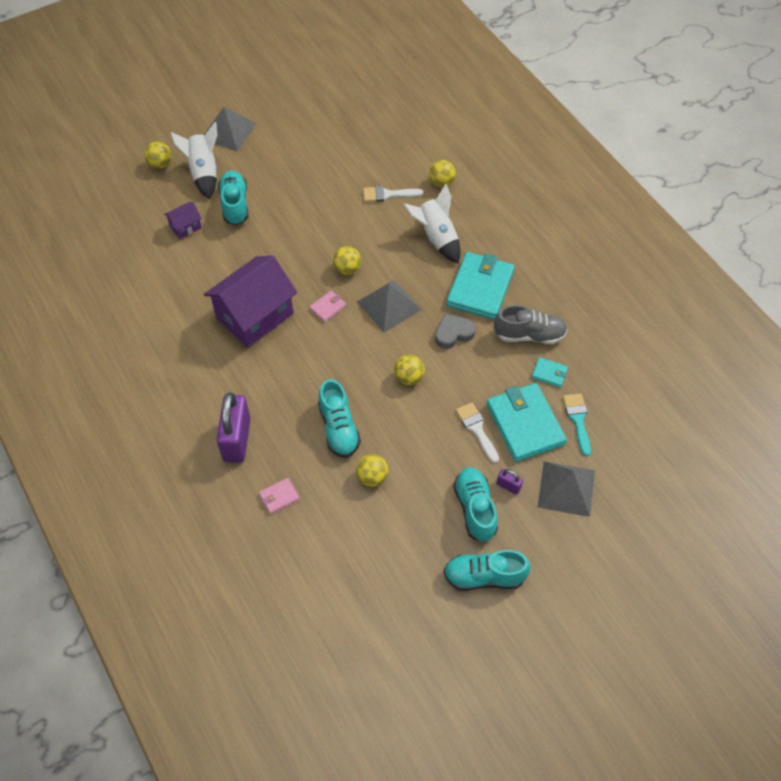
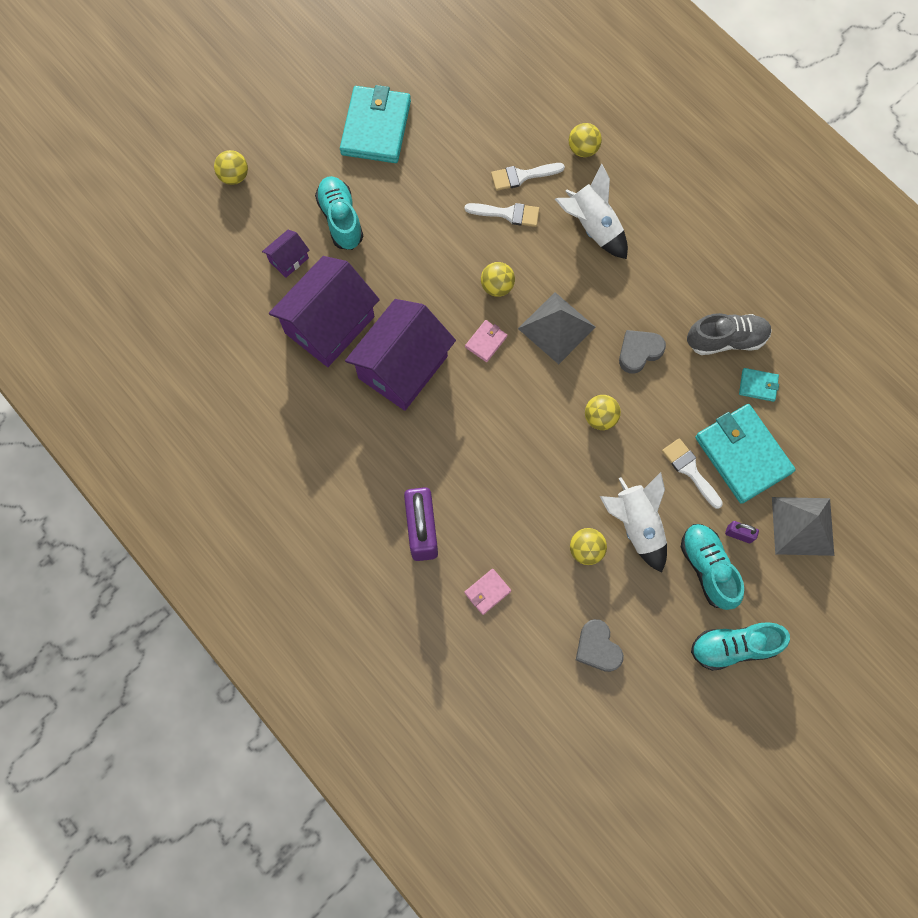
camera: 10 degrees left, 15 degrees up
white rocket [170,122,217,199] -> white rocket moved to [600,472,667,572]
grey pyramid [204,107,257,151] -> none
turquoise shoe [318,379,361,458] -> none
turquoise wallet [447,252,515,320] -> turquoise wallet moved to [340,85,411,163]
turquoise brush [563,393,591,456] -> none
none -> purple house [269,256,380,367]
none -> white brush [465,203,539,227]
none -> grey heart [576,619,624,672]

